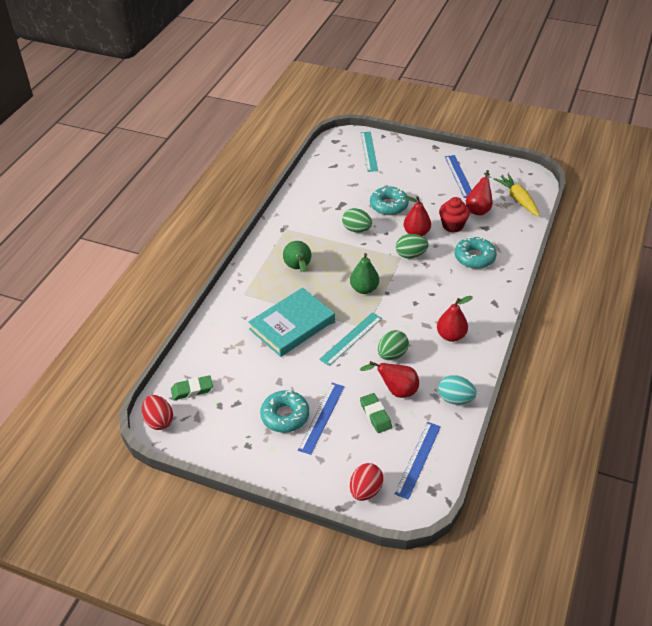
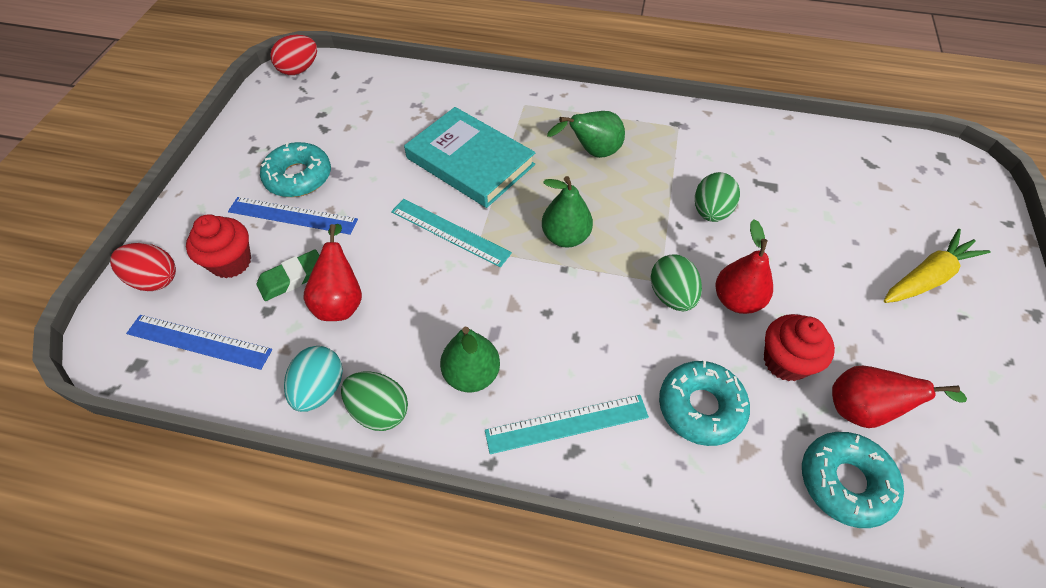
camera: 80 degrees right, 10 degrees up
green eraser [171,375,213,400] -> none
turquoise ruler [361,132,378,172] -> turquoise ruler moved to [485,395,649,454]
turquoise donut [370,186,409,215] -> turquoise donut moved to [802,432,904,528]
green egg [378,330,409,360] -> green egg moved to [341,372,408,431]
red pear [437,296,473,342] -> green pear [440,327,500,392]
blue ruler [445,155,472,198] -> none
yellow carrot [494,174,540,217] -> yellow carrot moved to [884,229,991,303]
none -> red cupcake [186,214,251,278]

